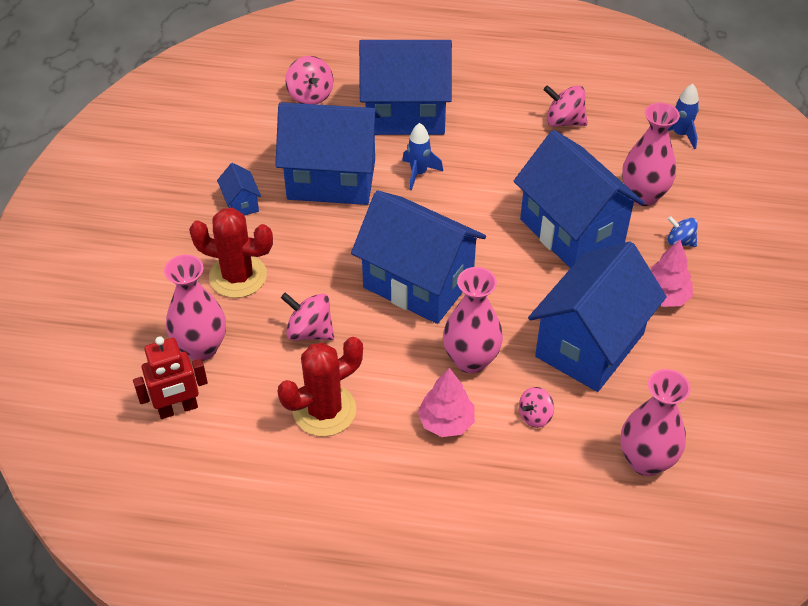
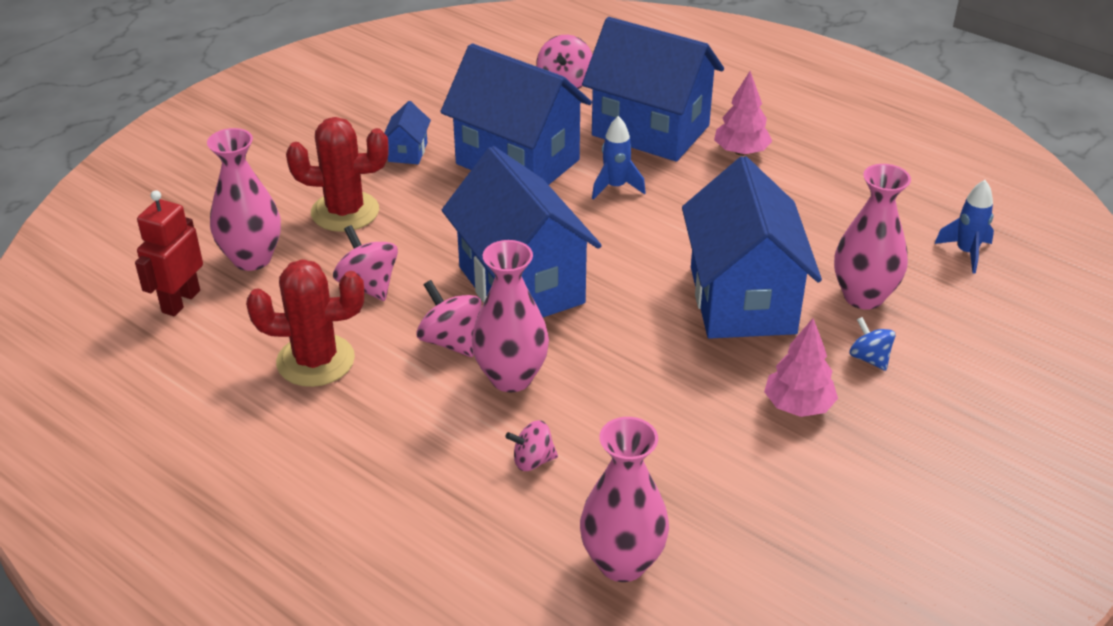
camera: 30 degrees right, 10 degrees down
red robot [133,336,208,419] -> red robot turned 105 degrees clockwise [135,190,203,316]
red cactus [189,208,273,298] -> red cactus turned 45 degrees counterclockwise [286,117,389,232]
pink tree [418,368,475,437] -> pink tree moved to [714,71,772,156]
blue house [528,241,667,392] -> none
pink spinning top [543,85,588,127] -> pink spinning top moved to [416,280,482,357]

